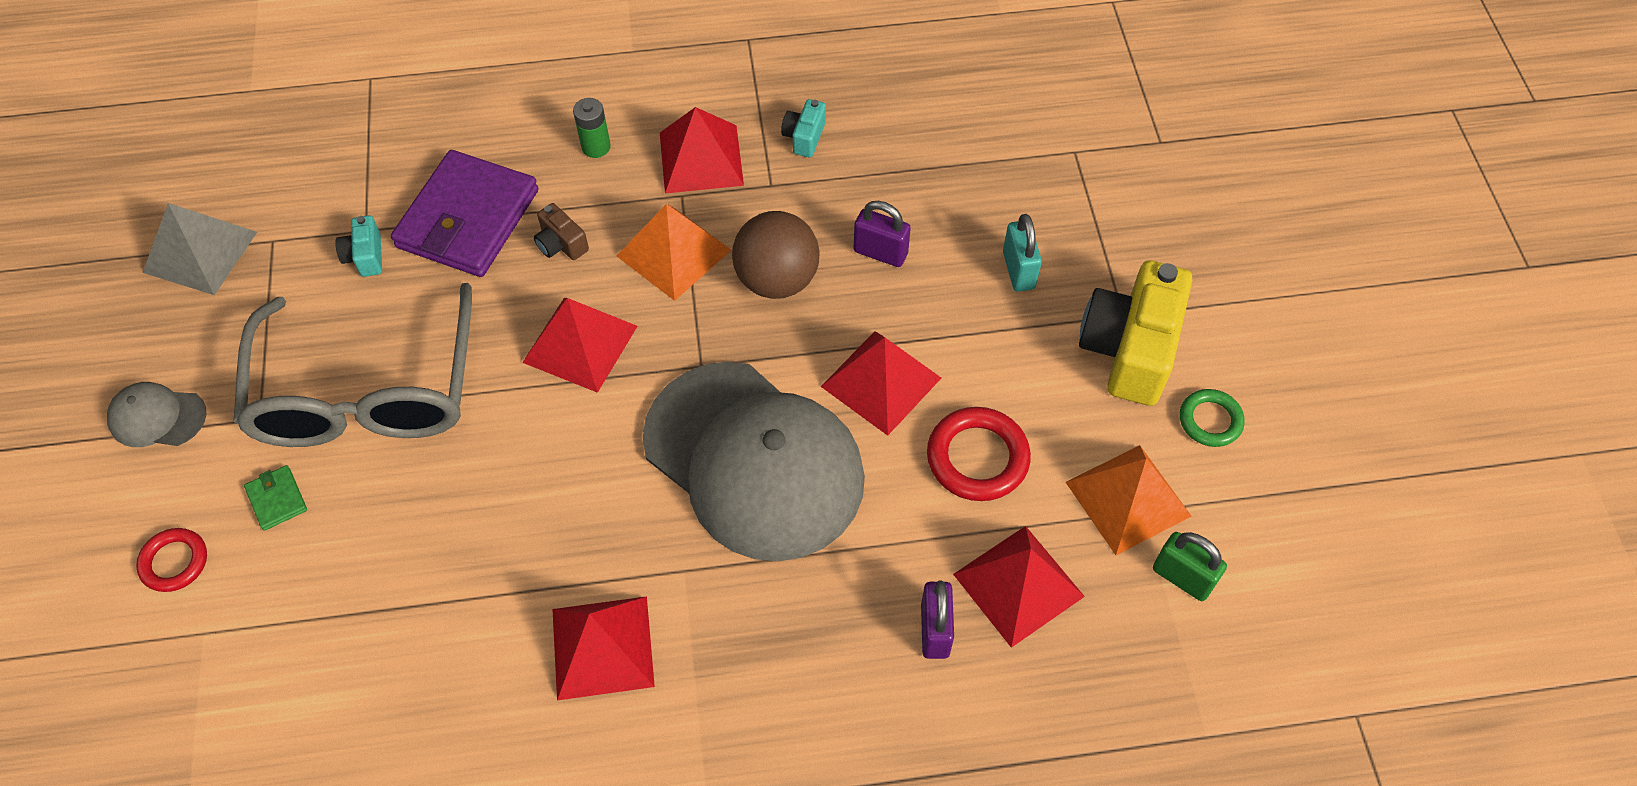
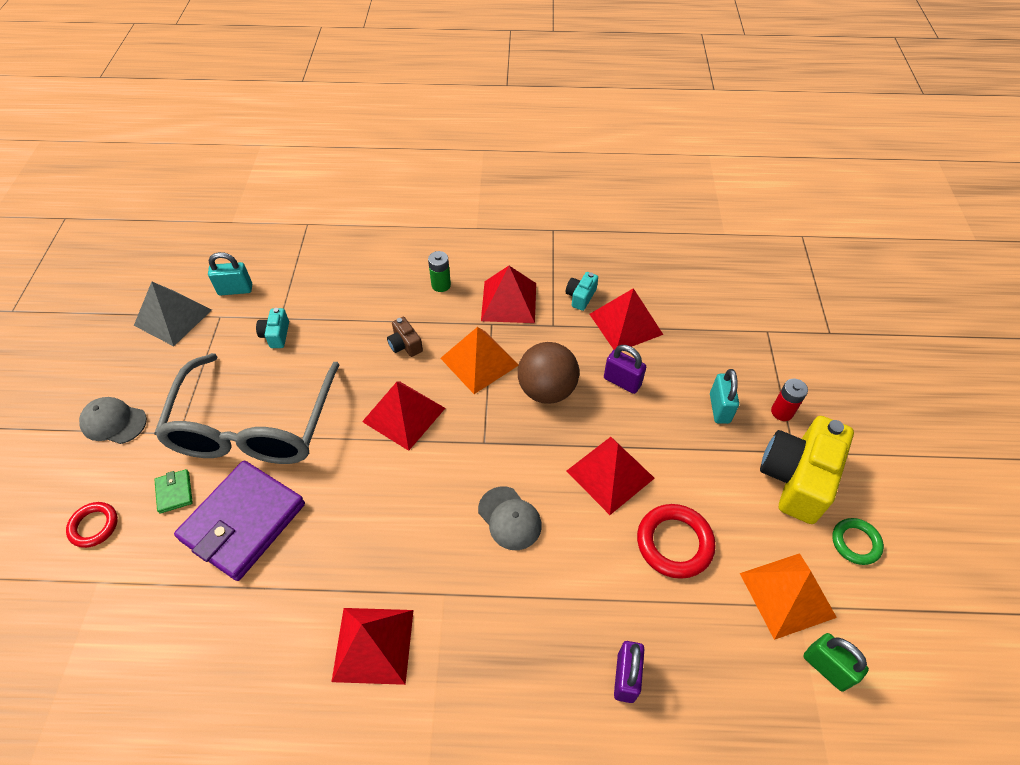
camera: 10 degrees right, 5 degrees down
purple wallet [391,150,539,277] -> purple wallet moved to [174,460,305,581]
grey cap [643,362,865,561] -> grey cap [478,486,542,550], size x0.41
red pyramid [953,526,1085,648] -> red pyramid moved to [590,288,663,350]
none -> turquoise padlock [208,252,252,295]
none -> red battery [771,379,808,421]

